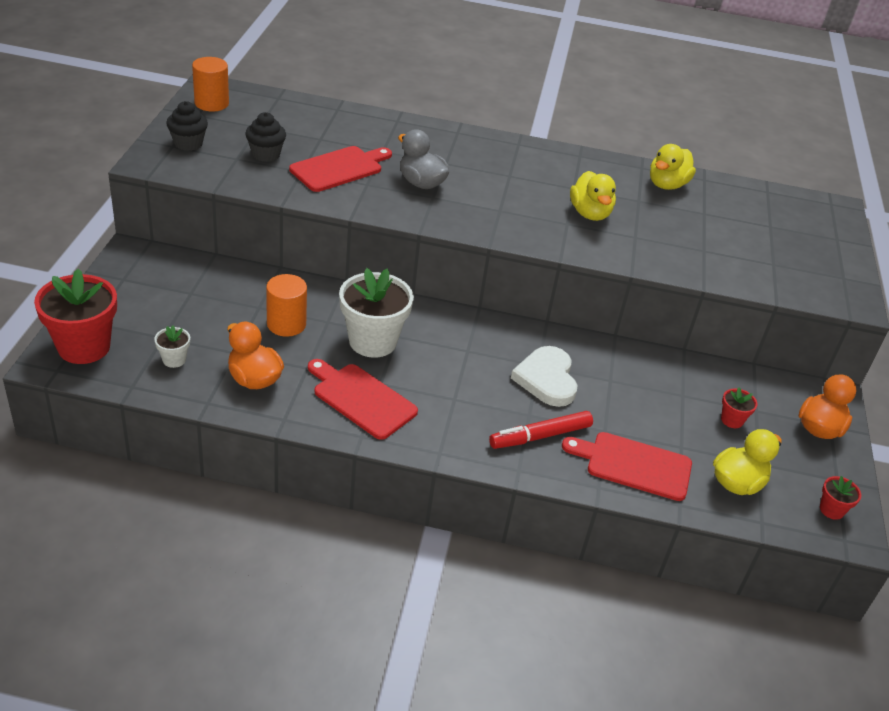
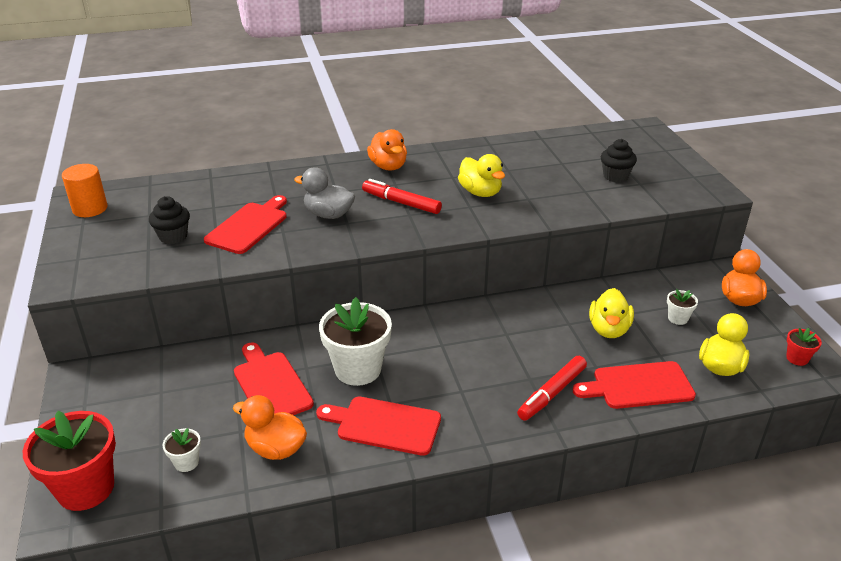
camera: 20 degrees left, 5 degrees down
black cupcake [166,101,208,151] -> black cupcake moved to [601,139,637,182]
orange cylinder [266,274,307,337] -> red cutting board [234,343,314,415]
white heart [511,346,577,407] -> none
yellow duck [650,144,696,190] -> yellow duck moved to [589,288,634,338]
red flower pot [721,387,758,428] -> white flower pot [667,289,698,325]
none -> red marker [362,179,442,214]
none -> orange duck [367,129,407,171]

